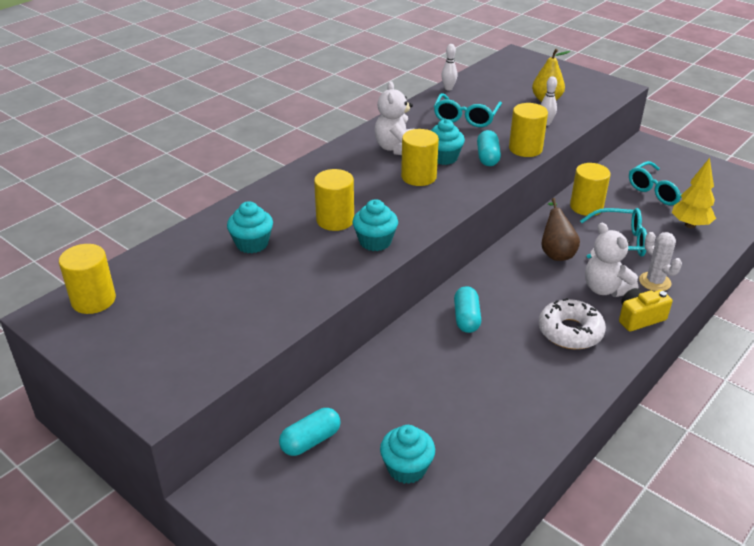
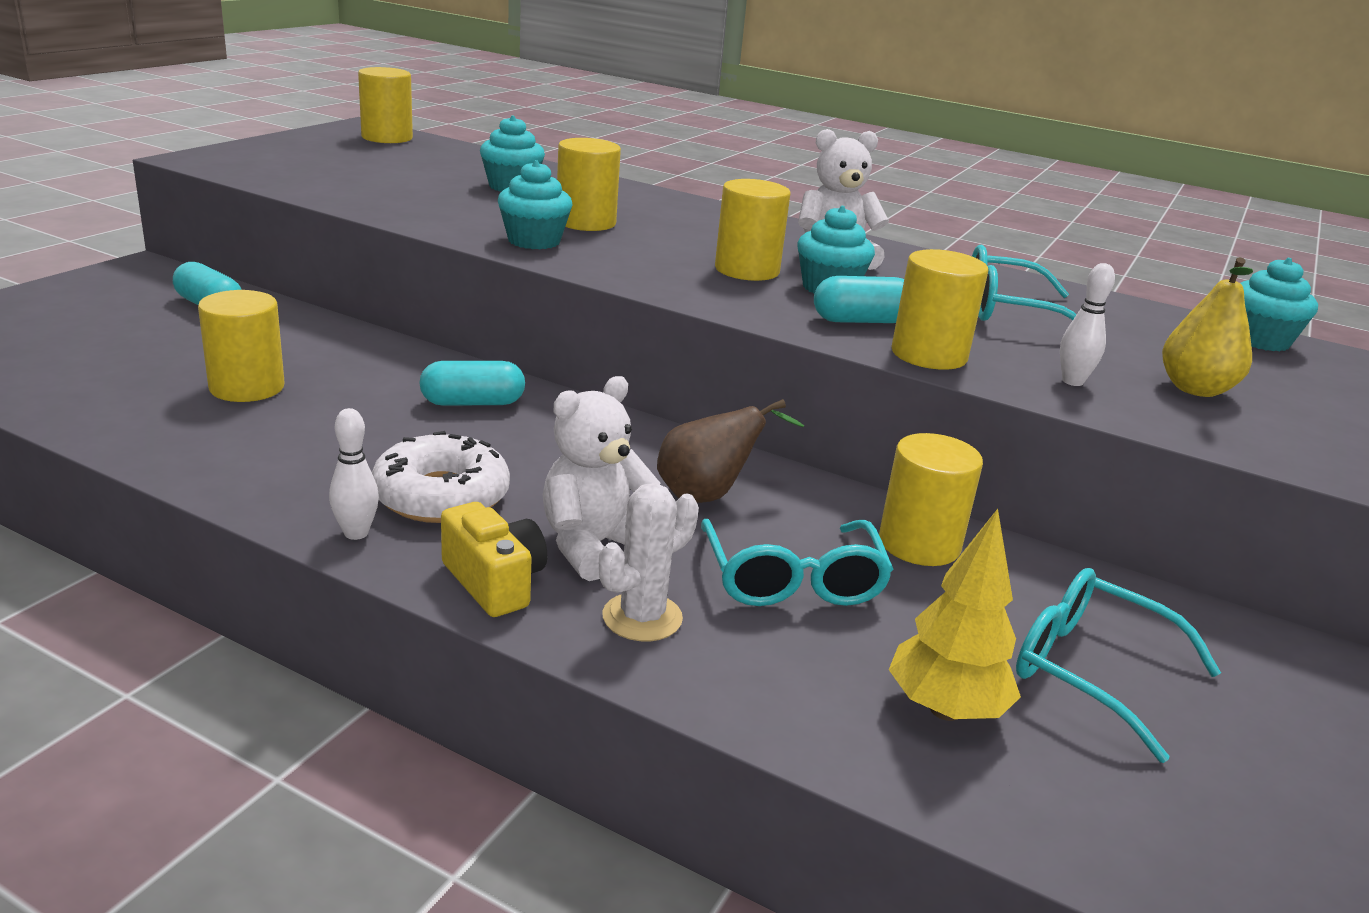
camera: 75 degrees right, 10 degrees down
turquoise cupcake [380,425,435,484] -> turquoise cupcake moved to [1240,258,1318,351]
white bowling pin [441,44,457,90] -> white bowling pin moved to [329,408,379,540]
none -> yellow cylinder [198,290,285,402]

